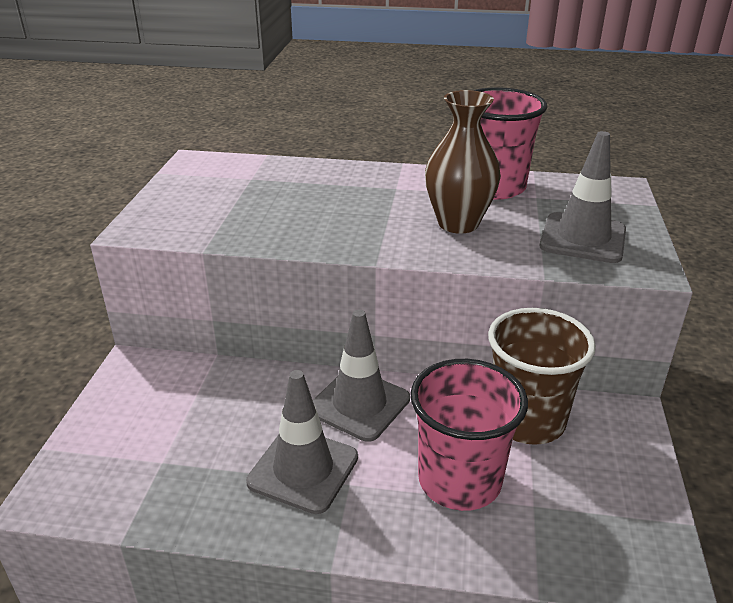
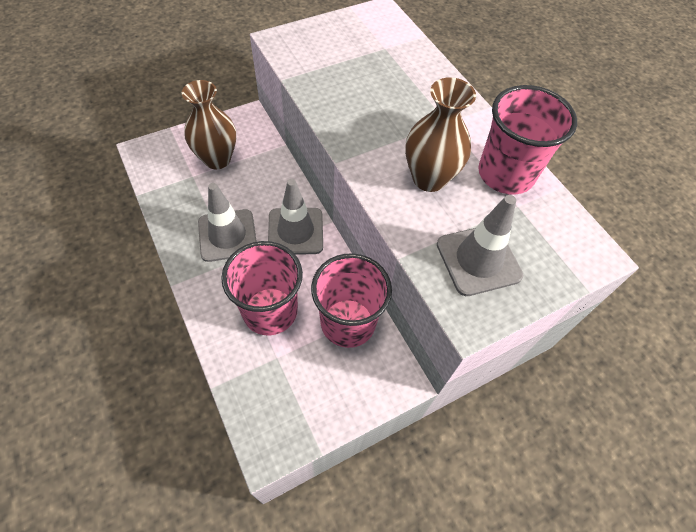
camera: 50 degrees right, 25 degrees up
brown cup [488,308,596,445] -> pink cup [311,253,392,348]
none -> brown vase [182,80,236,169]

